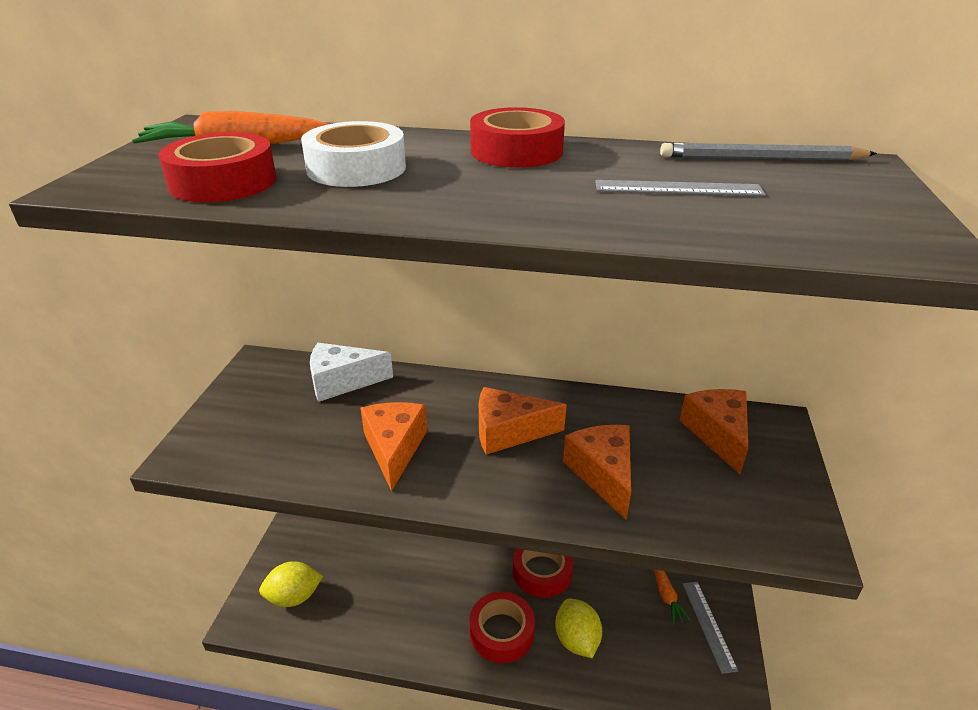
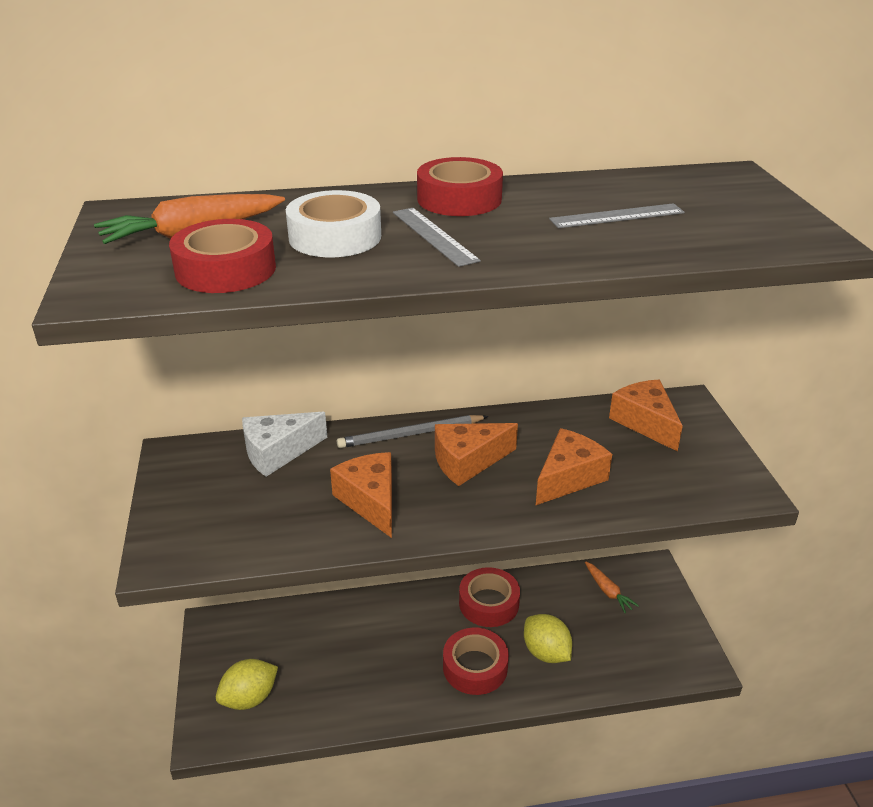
camera: 20 degrees left, 0 degrees up
orange cheese [563,425,631,520] -> orange cheese turned 75 degrees clockwise [536,428,612,505]
grey pencil [660,143,877,160] -> grey pencil moved to [337,415,488,448]
grey ruler [682,582,738,674] -> grey ruler moved to [393,208,481,267]

